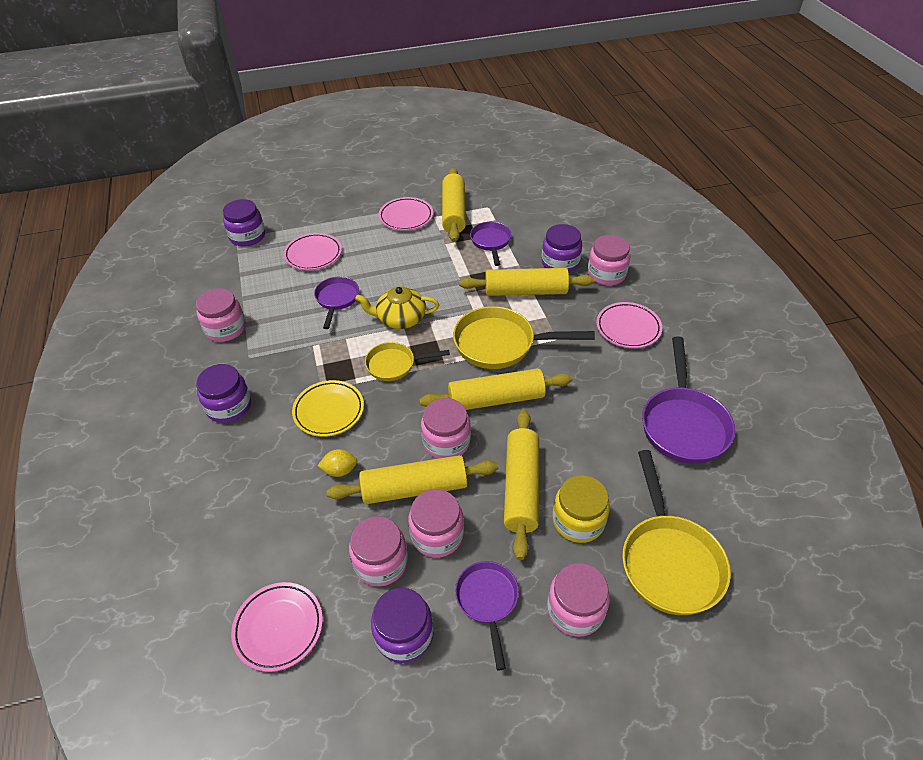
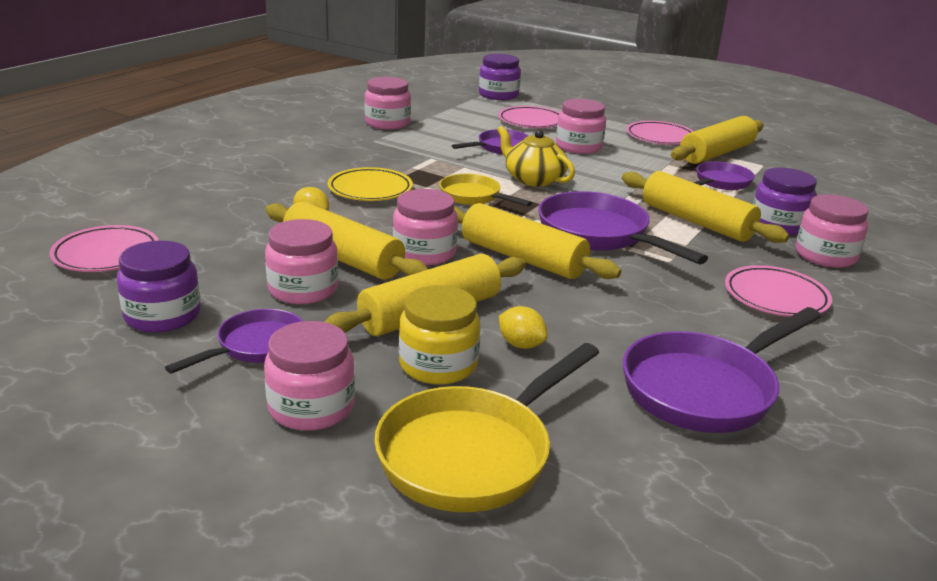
camera: 45 degrees right, 20 degrees down
purple jar [196,364,251,423] -> none
pink jar [349,516,408,586] -> pink jar moved to [556,99,606,154]
yellow pan [453,306,595,369] -> purple pan [538,191,708,265]
none -> yellow lemon [499,306,548,349]

